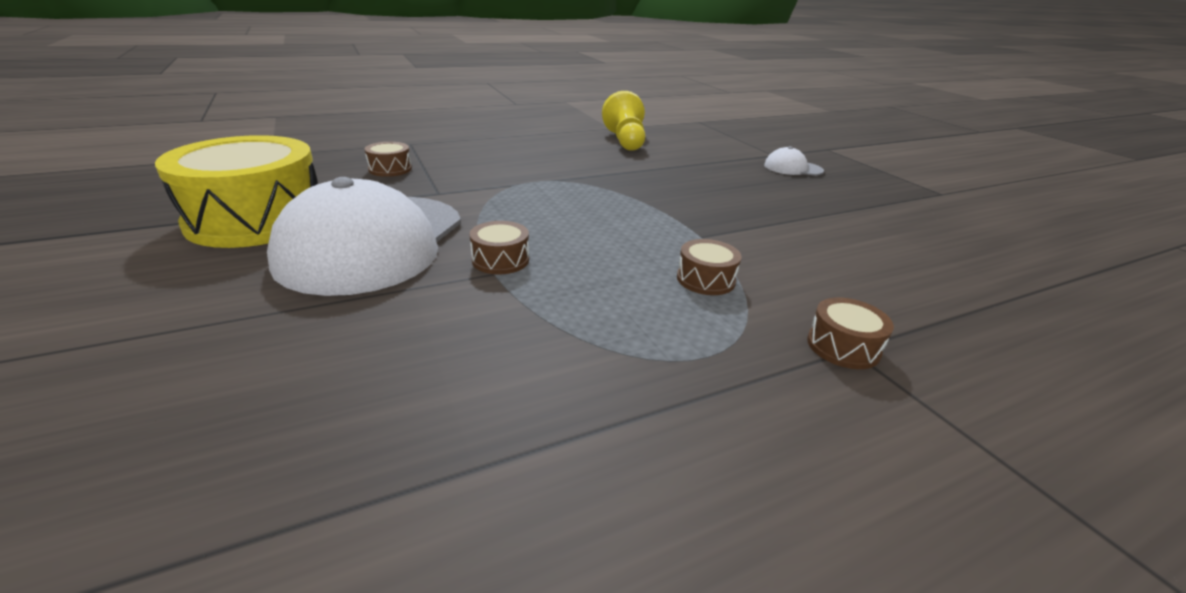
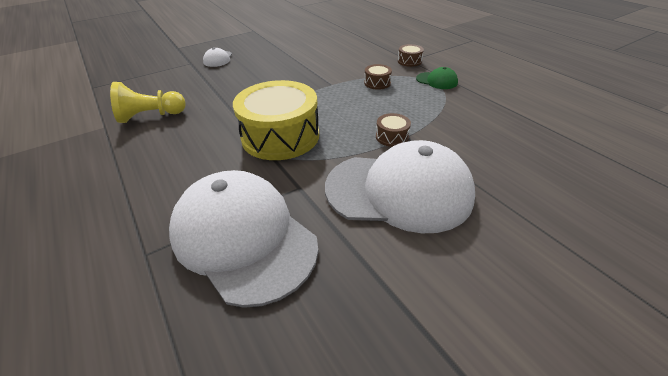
camera: 95 degrees left, 10 degrees up
yellow drum [155,135,318,248] -> yellow drum moved to [233,80,319,160]
brown drum [364,142,412,177] -> white cap [169,170,318,308]
none -> green cap [416,67,458,89]

